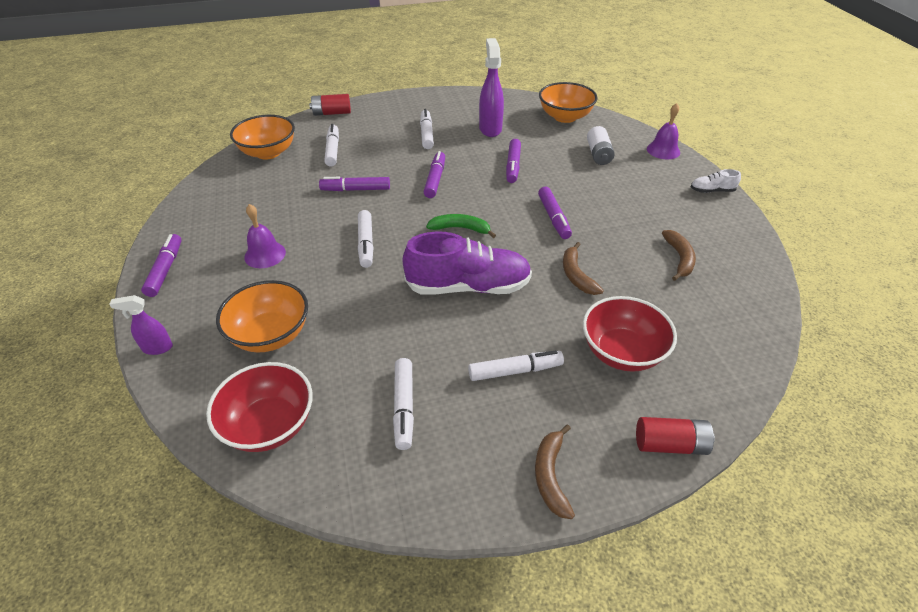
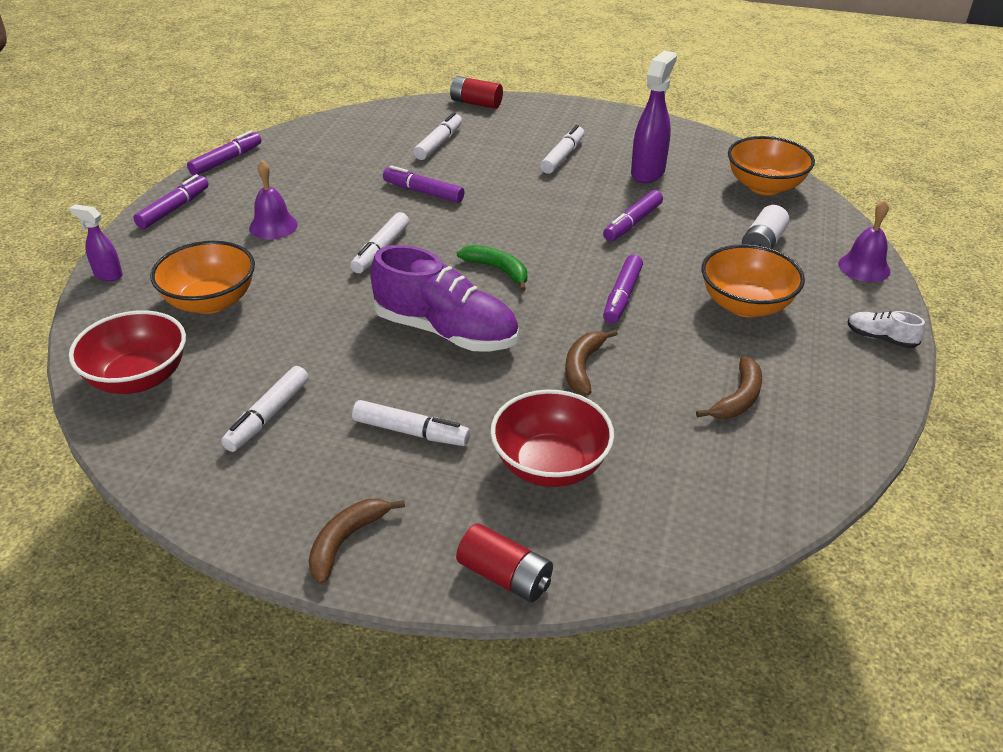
camera: 30 degrees right, 5 degrees down
orange bowl [230,115,295,160] -> orange bowl moved to [701,244,805,317]
purple marker [424,151,445,198] -> purple marker moved to [187,130,261,176]

